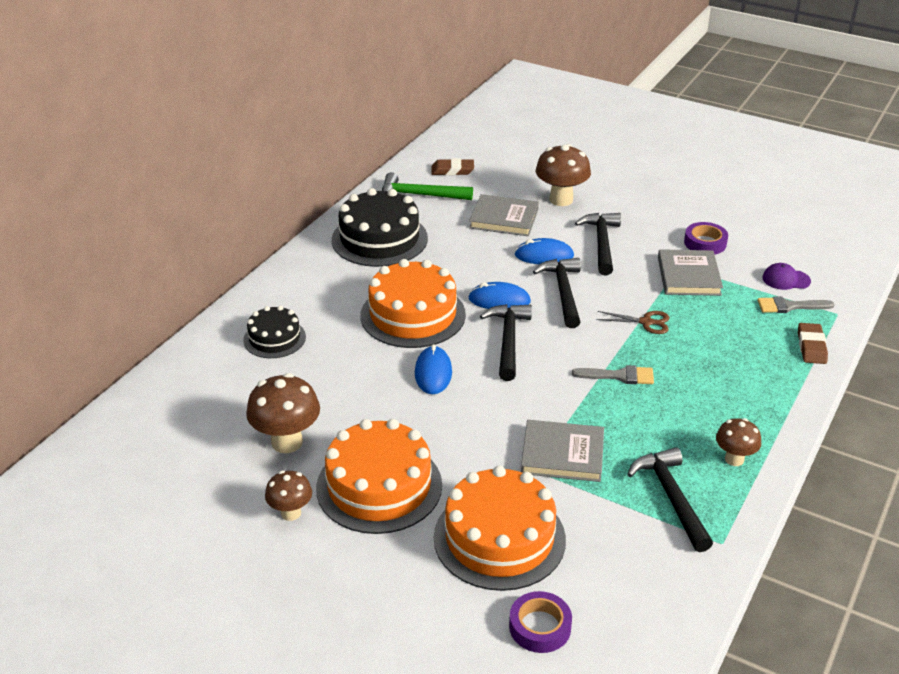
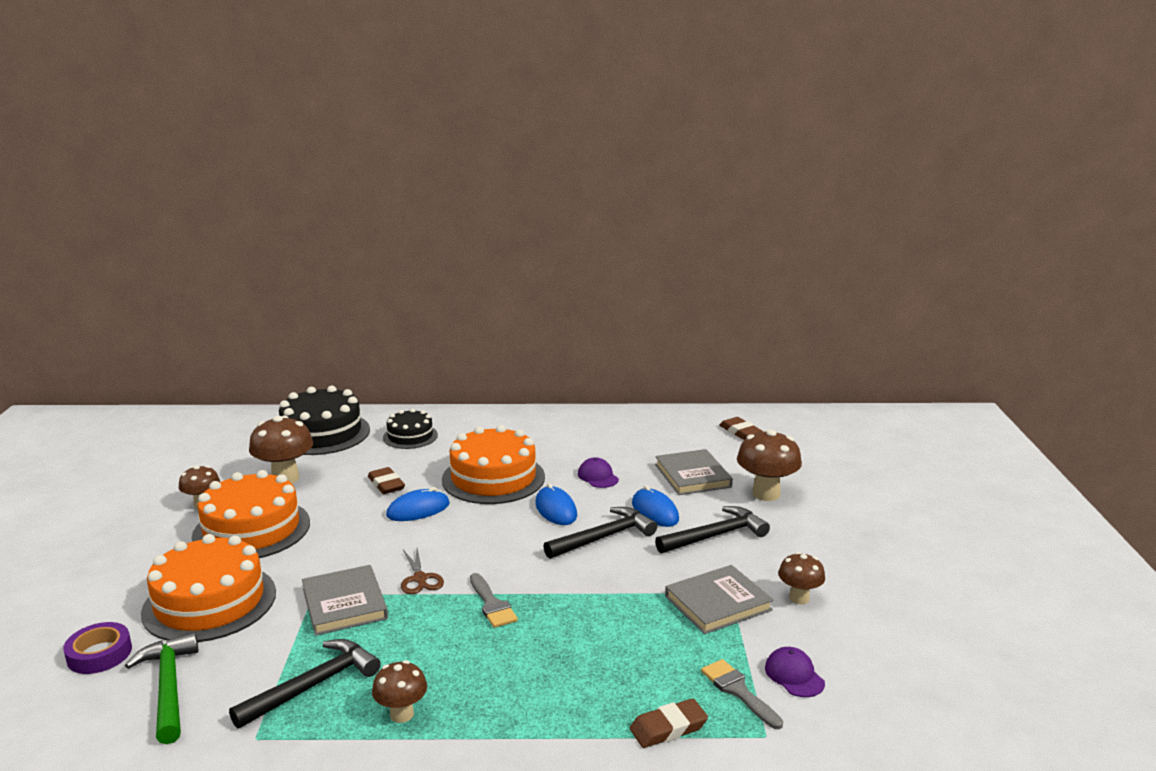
camera: 60 degrees right, 15 degrees down
black cake [332,188,428,267] -> black cake moved to [279,385,370,455]
green hammer [382,172,473,200] -> green hammer moved to [125,632,198,744]
black hammer [480,304,532,381] -> none
brown scissors [597,311,669,334] -> brown scissors moved to [401,548,444,594]
purple tape [684,222,728,254] -> brown mushroom [778,552,825,604]
none -> brown eraser [368,467,405,494]
none -> purple cap [578,457,619,488]

